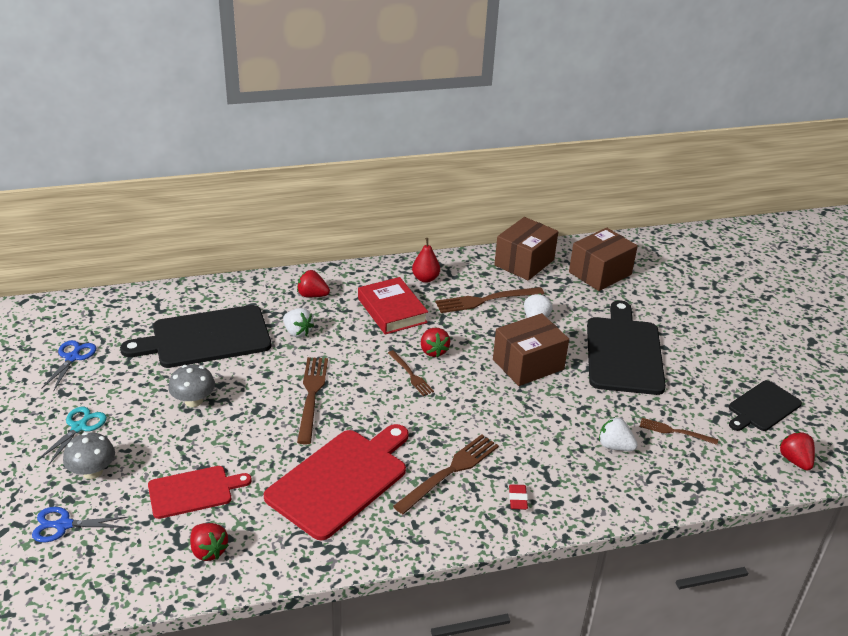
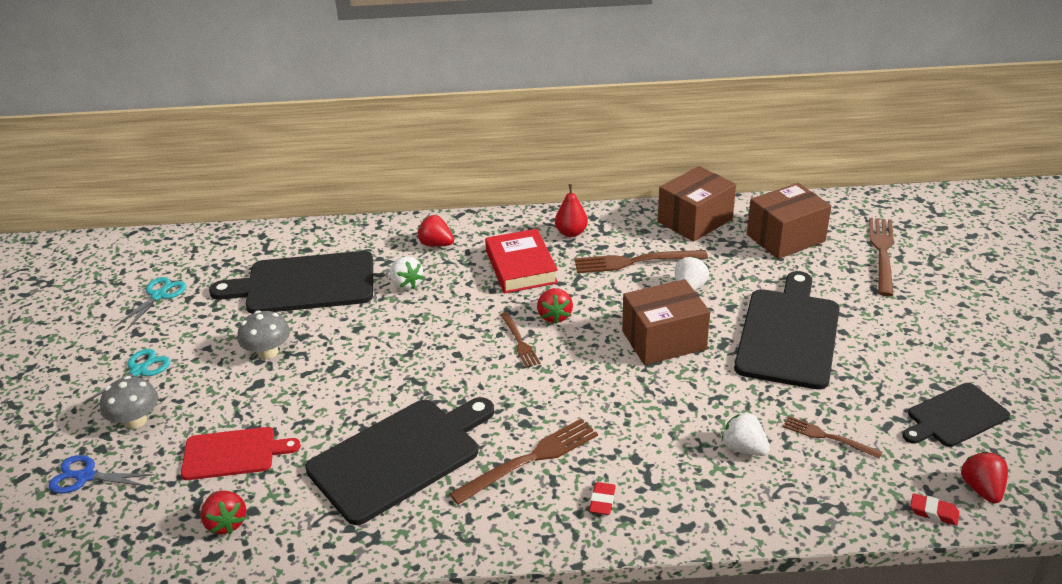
camera: 15 degrees right, 0 degrees up
blue scissors [41,340,96,392] -> turquoise scissors [115,277,186,330]
red cutting board [264,424,409,540] -> black cutting board [305,397,494,525]
brown fork [297,357,328,444] -> brown fork moved to [869,218,894,296]
none -> red eraser [910,493,959,526]

